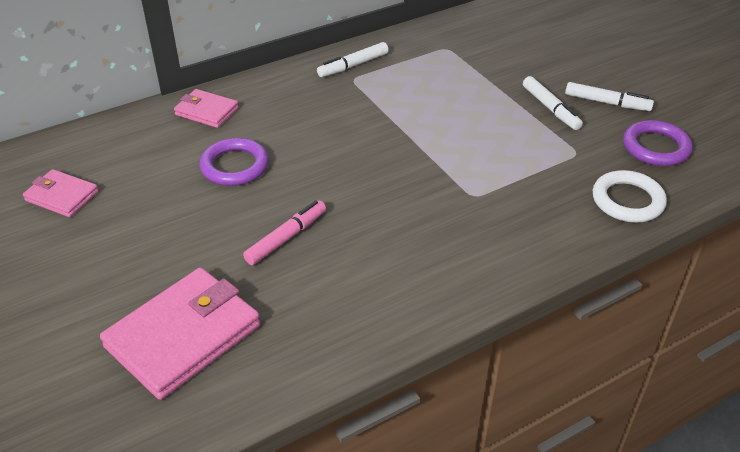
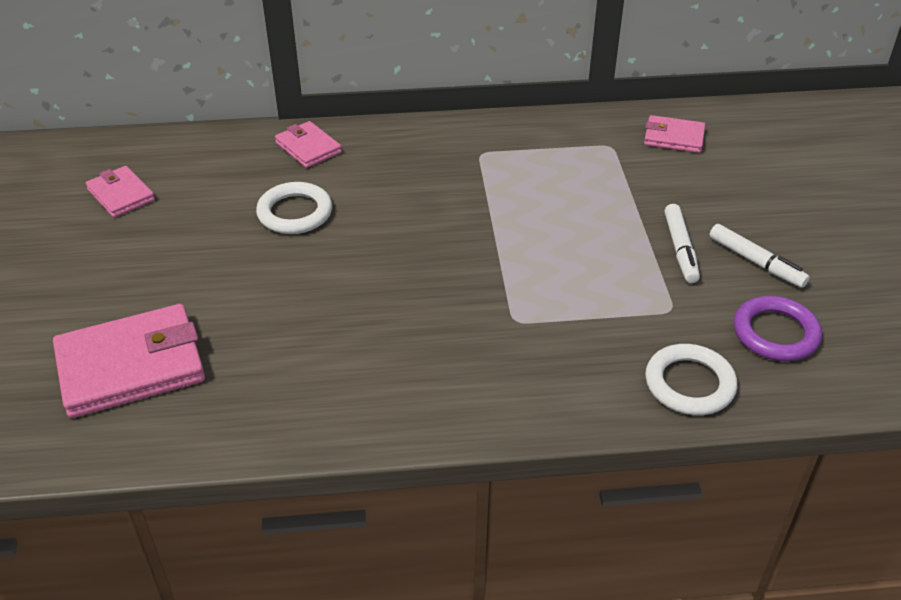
camera: 25 degrees right, 0 degrees up
purple ring [200,138,269,186] -> white ring [256,182,332,234]
pink marker [243,200,326,265] -> none
white marker [317,42,389,77] -> none
none -> pink wallet [644,115,705,153]

